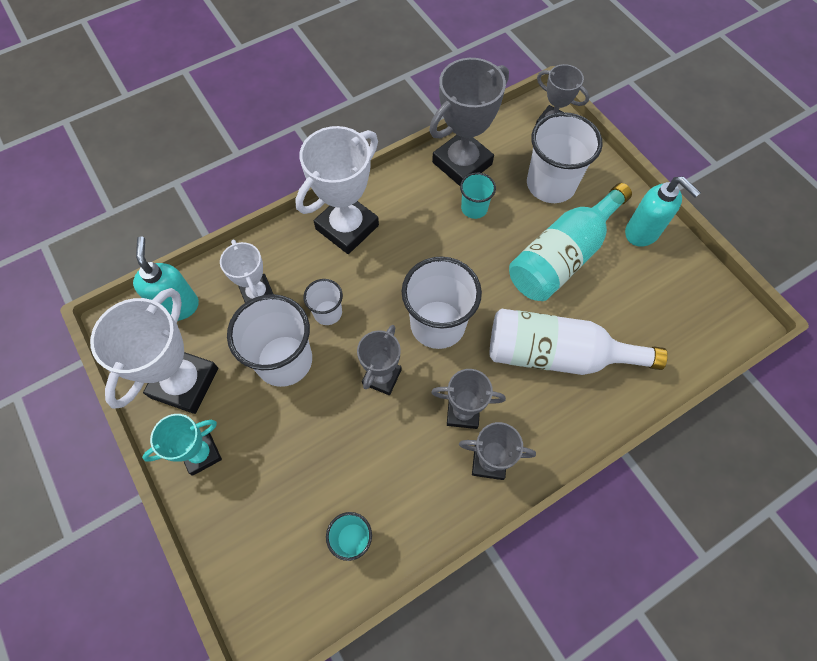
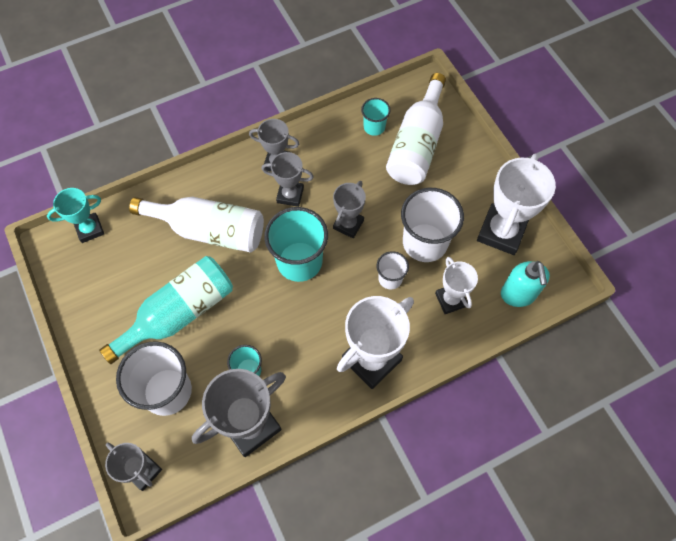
camera: 175 degrees left, 0 degrees up
turquoise trophy [142,414,222,476] -> turquoise trophy moved to [47,188,104,243]
white cup [402,256,482,349] -> turquoise cup [264,207,328,282]
turquoise soap dispenser [625,177,701,247] -> none
none -> white bottle [386,73,446,185]

